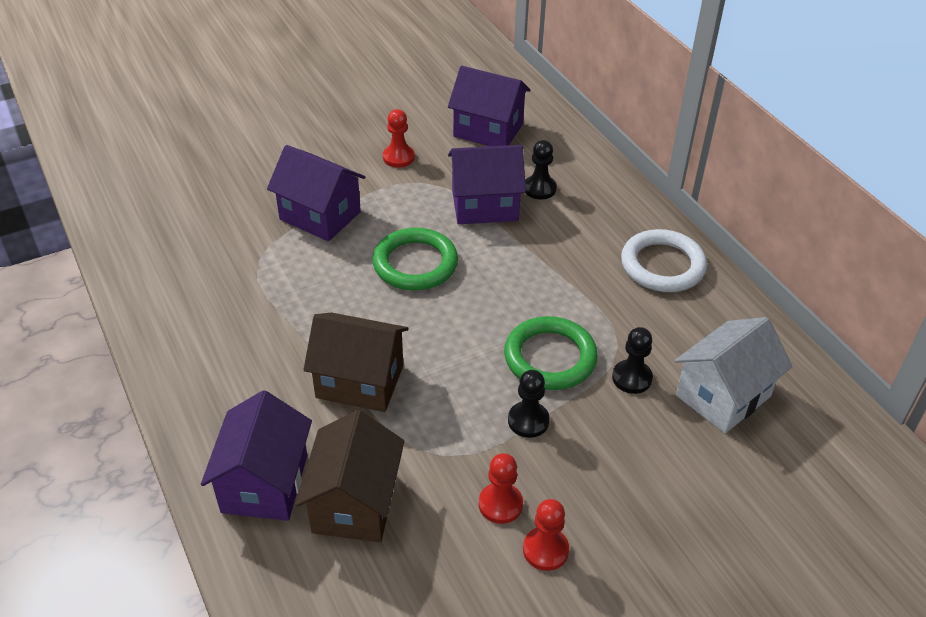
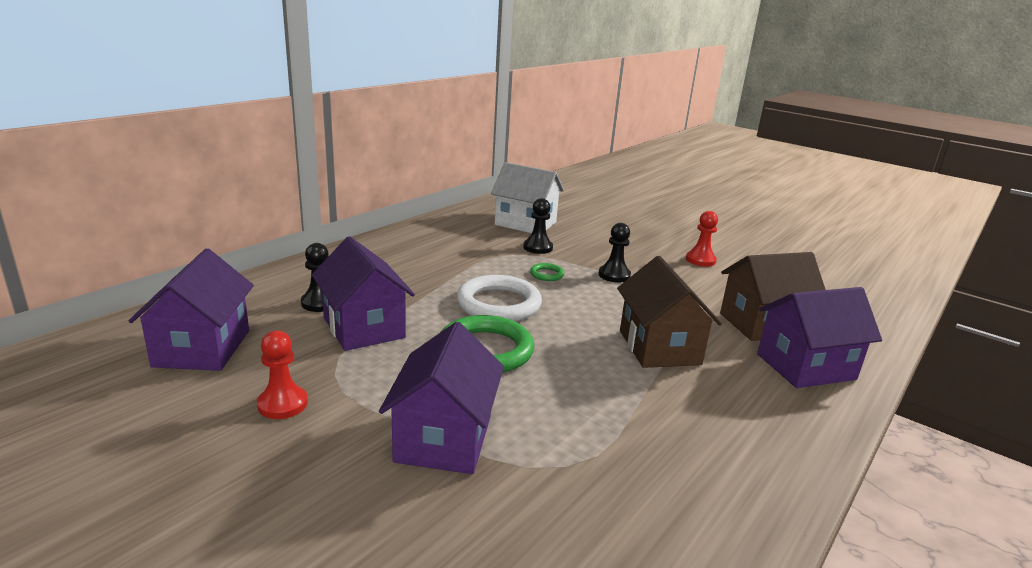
camera: 115 degrees left, 20 degrees down
red pawn [479,453,523,524] -> none
green ring [504,316,598,390] -> green ring [530,263,564,281], size x0.45
white ring [621,229,707,292] -> white ring moved to [456,275,542,321]

